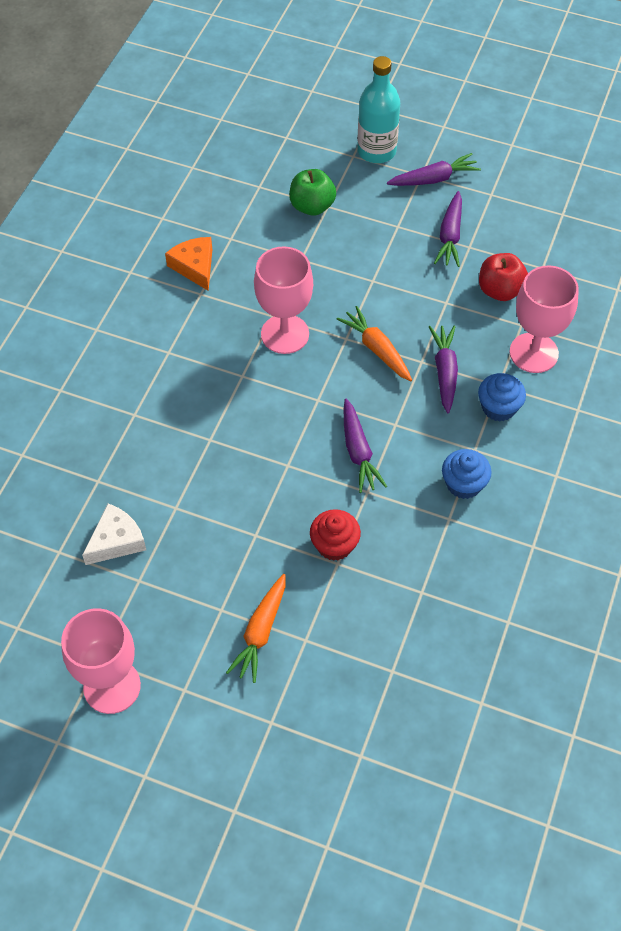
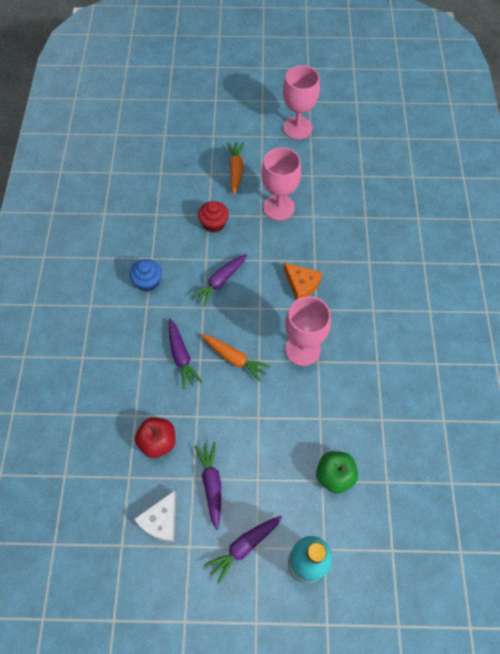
camera: 160 degrees right, 5 degrees up
white cheese [82,503,146,565] -> white cheese moved to [134,491,176,542]
orange cheese [165,237,212,291] -> orange cheese moved to [284,263,322,300]
purple carrot [344,399,387,493] -> purple carrot turned 105 degrees counterclockwise [190,254,247,307]
blue cupcake [478,373,526,422] -> none
pink goblet [510,265,579,373] -> pink goblet moved to [261,147,301,221]

